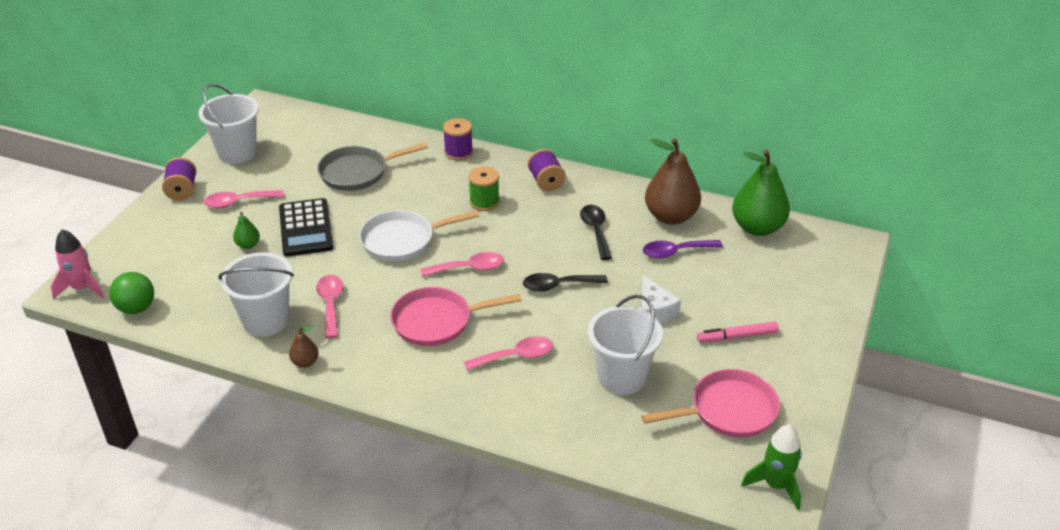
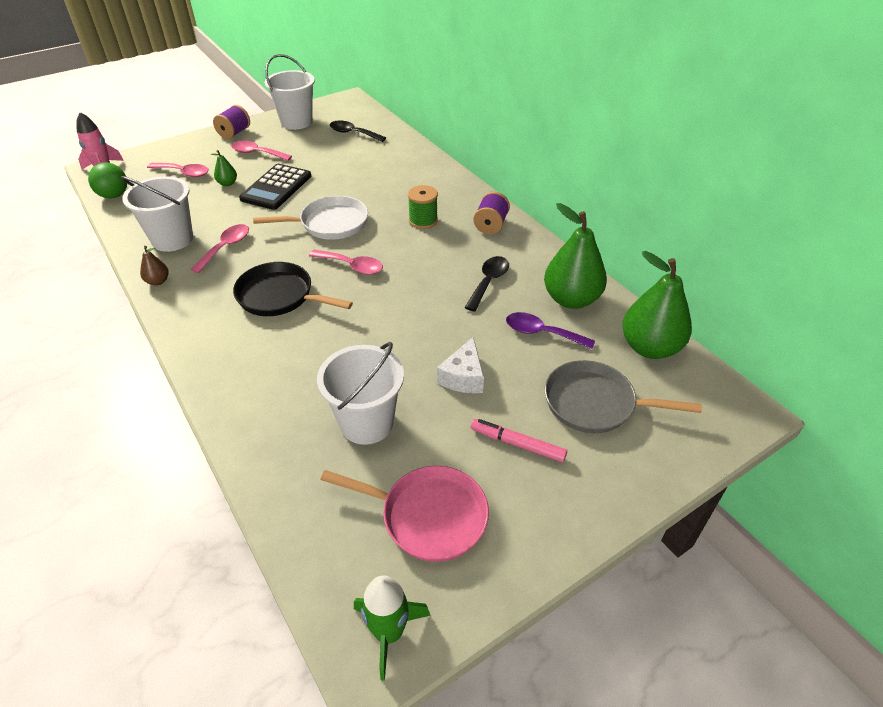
camera: 35 degrees right, 5 degrees up
grey pan [317,143,428,191] -> grey pan moved to [545,360,702,433]
white pan [359,210,479,262] -> white pan turned 150 degrees clockwise [253,196,368,240]
pink pan [390,287,522,346] -> black pan [233,262,353,316]
purple spool [443,118,473,161] -> none
pink spoon [464,336,553,370] -> pink spoon moved to [147,163,209,177]
black spoon [523,273,608,292] -> black spoon moved to [330,121,386,142]
brown pear [645,139,701,225] -> green pear [544,203,607,309]

